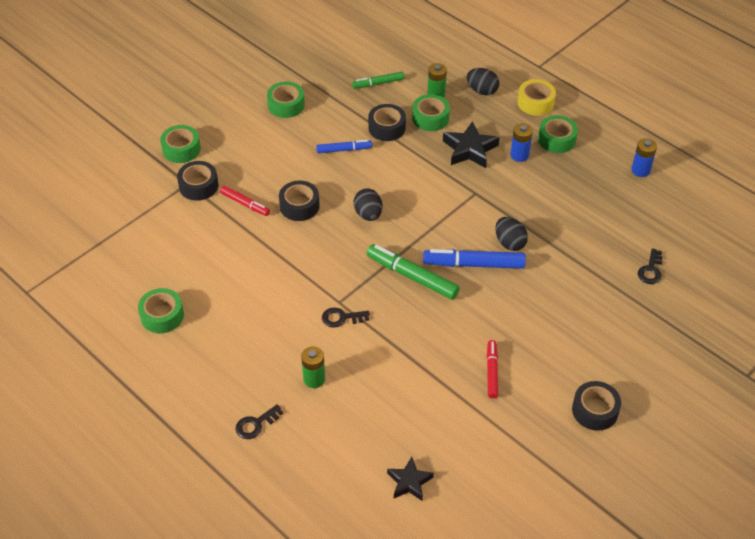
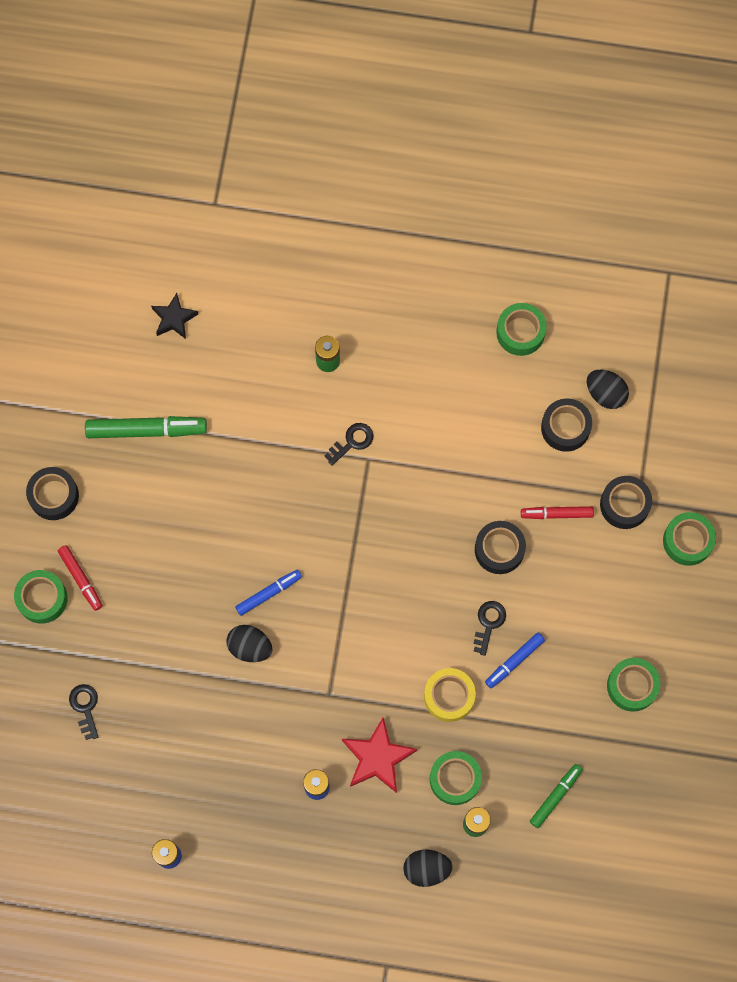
camera: 145 degrees right, 25 degrees up
black key [236,404,283,439] -> black key moved to [473,601,506,656]
black egg [354,188,382,221] -> black egg moved to [587,370,629,409]
green marker [367,244,460,300] -> green marker moved to [85,416,207,438]
black tape [368,104,406,141] -> black tape moved to [541,398,592,452]
blue marker [423,249,526,269] -> blue marker [235,569,302,616], size x0.60
black star [443,121,499,168] -> red star [342,718,417,793]
red marker [487,340,498,398] -> red marker moved to [58,545,103,611]
yellow tape [517,79,556,116] -> yellow tape moved to [424,668,476,722]
green tape [538,115,578,153] -> green tape moved to [14,570,68,624]

